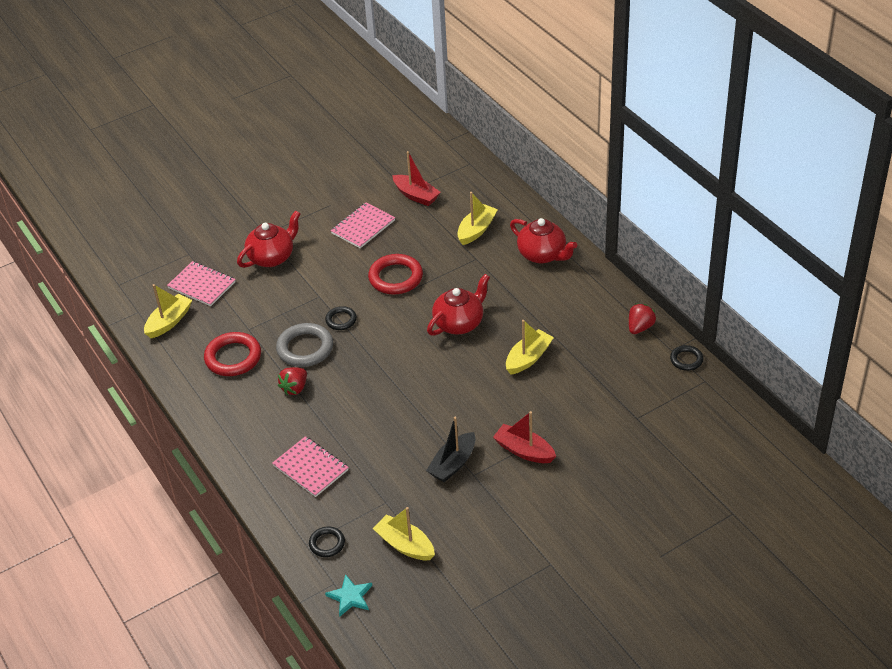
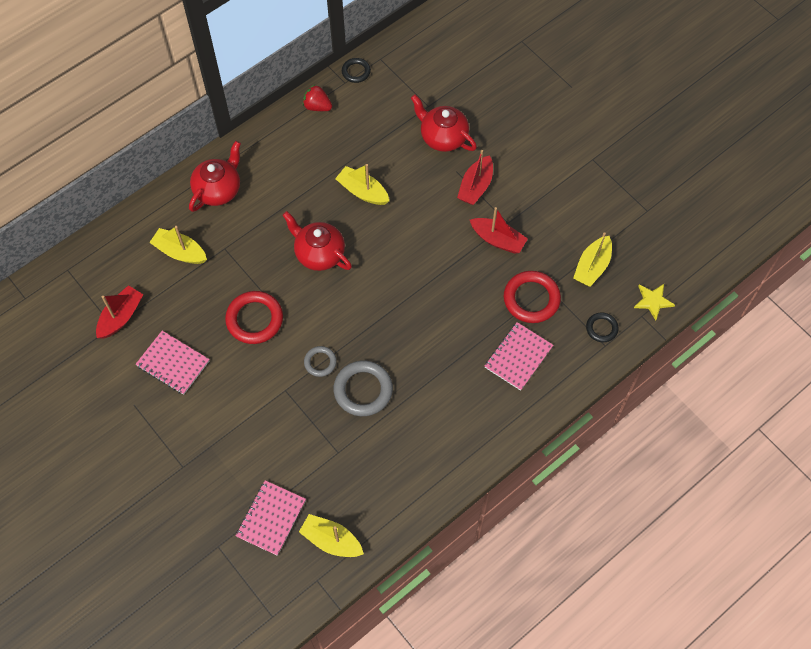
camera: 100 degrees left, 20 degrees up
red ring [204,332,261,376] -> red ring moved to [504,271,561,323]
red teapot [237,211,300,268] -> red teapot moved to [411,95,477,152]
red strawberry [278,367,307,395] -> none
black ring [325,306,357,330] -> grey ring [304,346,337,377]
turquoise star [325,574,372,617] -> yellow star [634,284,675,320]
black boat [426,417,476,482] -> red boat [470,207,528,254]

